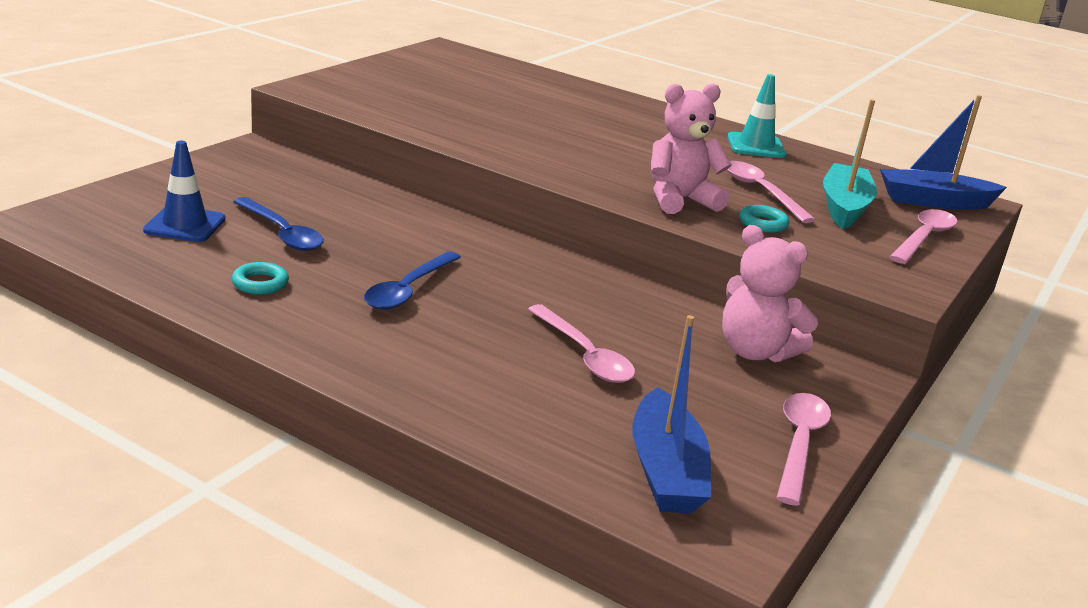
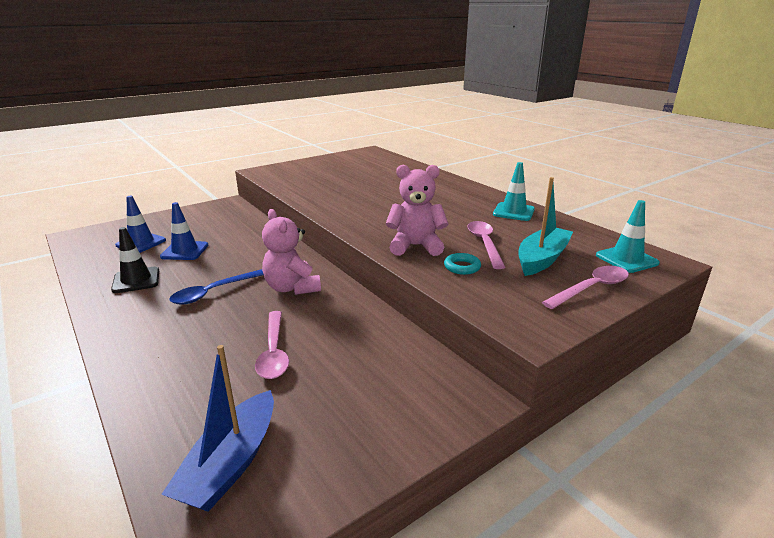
camera: 25 degrees right, 0 degrees up
turquoise ring [232,262,289,295] -> black traffic cone [111,227,159,293]
blue spoon [233,197,324,251] -> blue traffic cone [160,202,208,260]
pink teddy bear [722,225,818,362] -> pink teddy bear moved to [262,209,321,295]
pink spoon [777,393,831,506] -> none
blue boat [880,95,1007,210] -> turquoise traffic cone [596,200,660,273]

